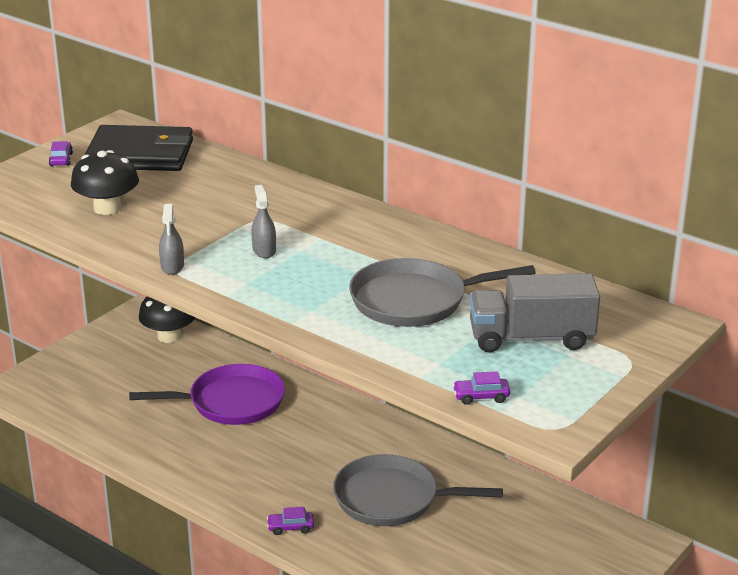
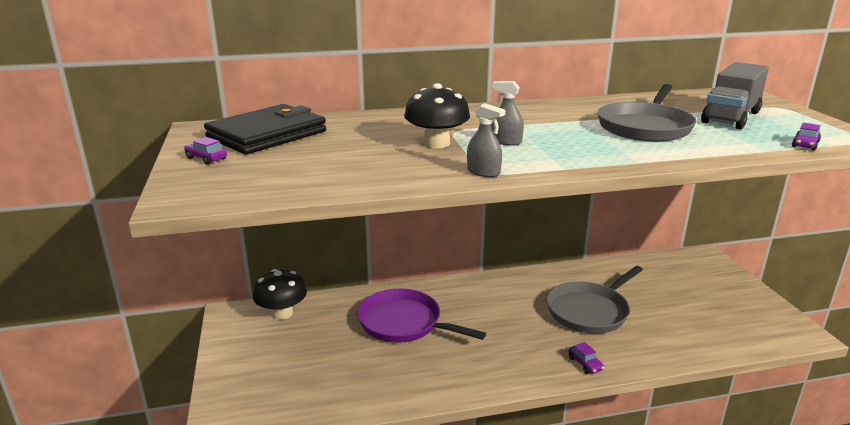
camera: 50 degrees left, 5 degrees down
black mushroom [71,150,139,215] -> black mushroom moved to [404,83,470,148]
purple pan [129,364,285,425] -> purple pan turned 90 degrees counterclockwise [357,289,486,343]
purple car [267,507,314,535] -> purple car turned 60 degrees counterclockwise [568,342,604,374]

